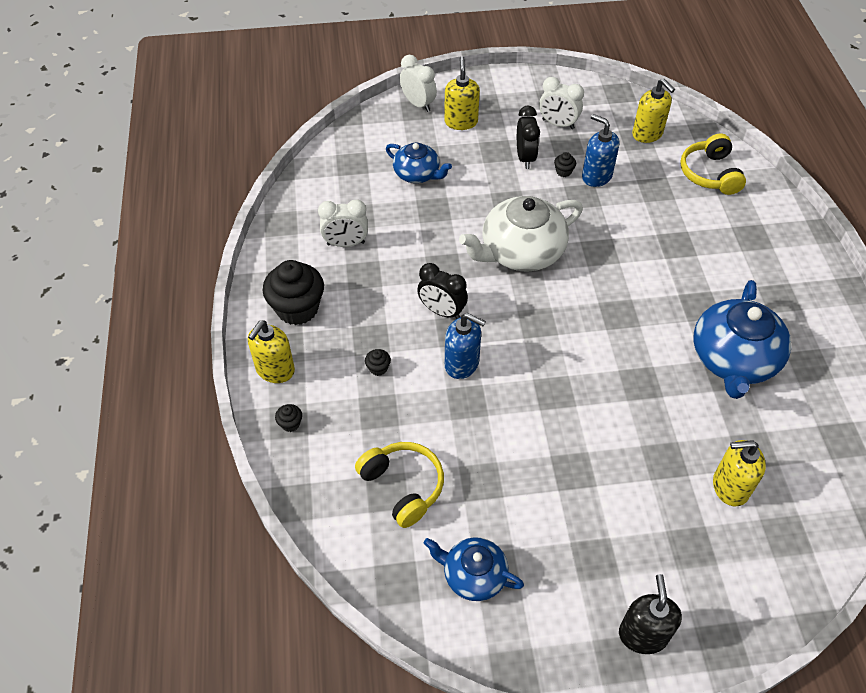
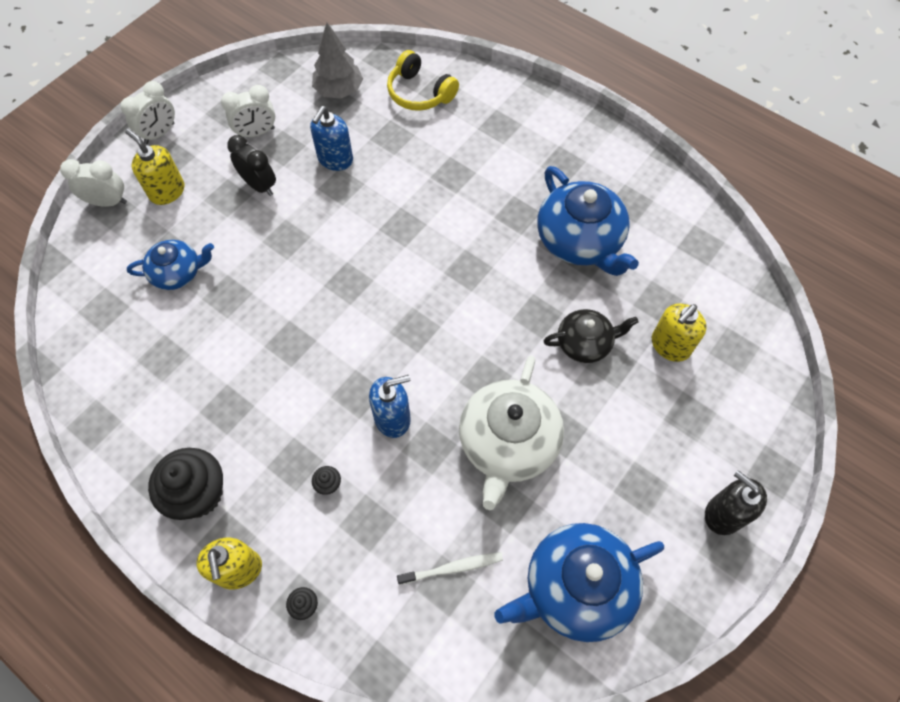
camera: 45 degrees left, 10 degrees up
white clock [318,199,368,247] -> white clock moved to [120,81,175,144]
yellow headphones [355,442,444,528] -> white toothbrush [397,552,503,585]
black clock [417,263,468,319] -> none
blue teapot [424,537,524,601] -> blue teapot [494,523,664,642], size x1.70
white teapot [459,196,583,272] -> white teapot moved to [459,356,564,510]
black cupcake [554,152,576,177] -> none
blue soap dispenser [582,114,619,187] -> blue soap dispenser turned 60 degrees counterclockwise [310,106,353,171]
yellow soap dispenser [632,79,675,143] -> grey tree [312,23,363,99]
none -> black teapot [544,309,639,363]

